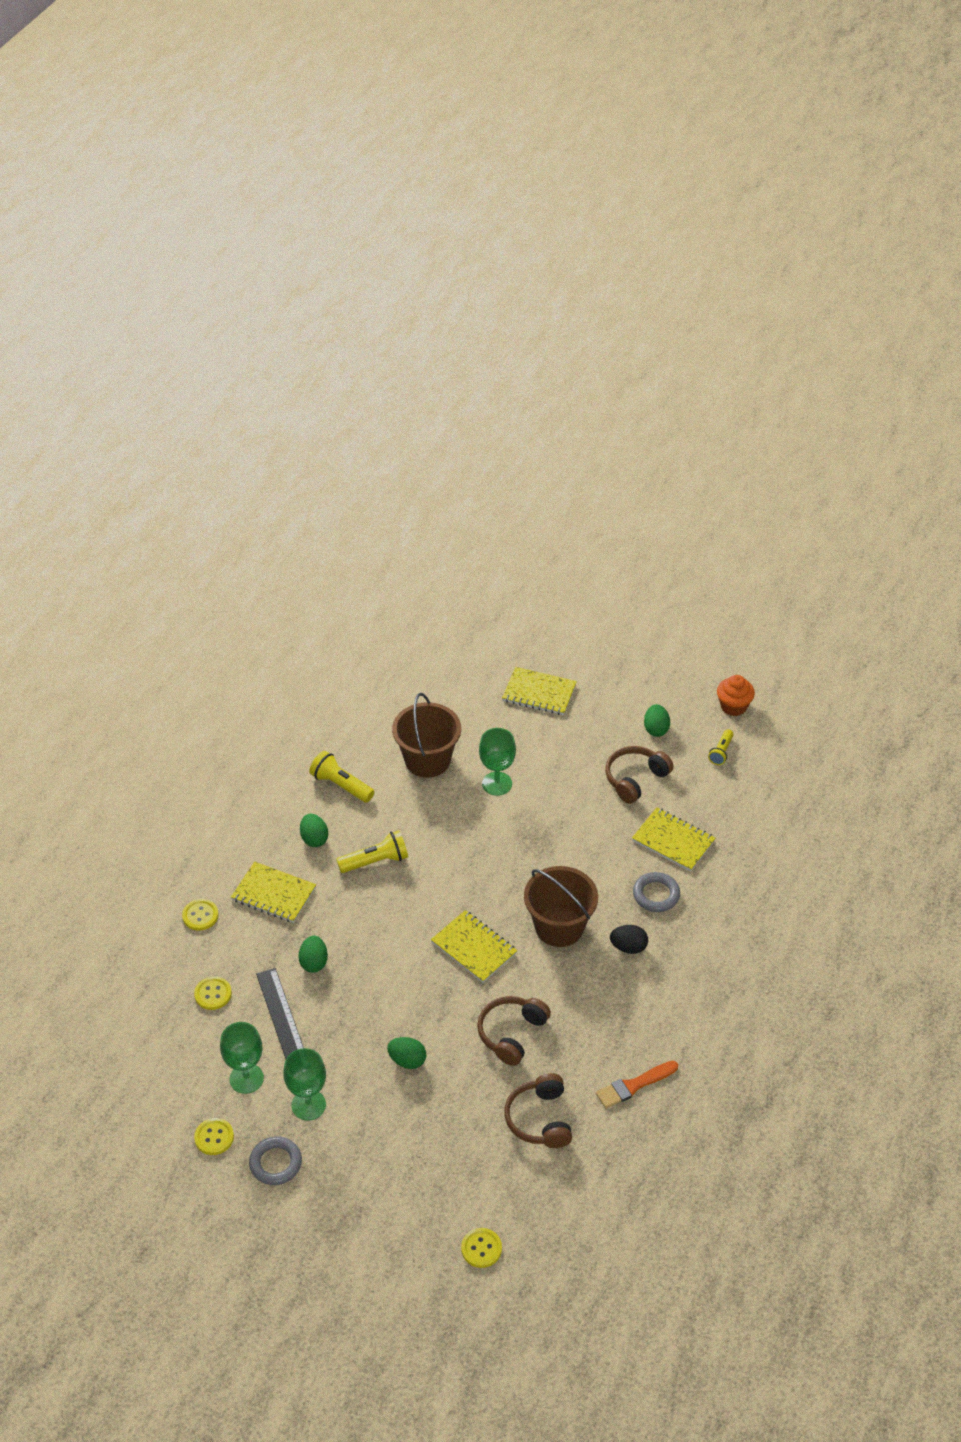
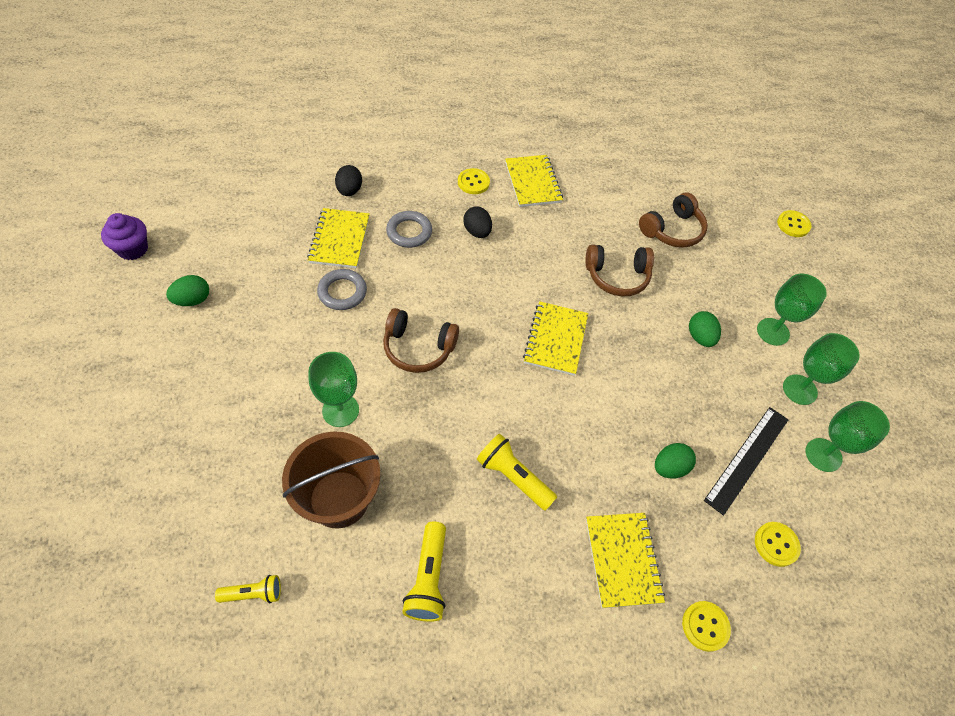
camera: 125 degrees left, 10 degrees up
yellow button [194,1118,234,1155] -> yellow button moved to [458,168,490,194]
grey ring [249,1136,302,1185] -> grey ring moved to [317,269,367,310]
green egg [300,814,328,847] -> none
yellow notebook [502,667,577,715] -> yellow notebook moved to [505,155,563,207]
brown bucket [524,866,598,947] -> none
orange brush [596,1061,678,1109] -> none
brown headphones [605,746,674,804] -> brown headphones moved to [383,308,459,373]
yellow flashlight [708,729,733,765] -> yellow flashlight moved to [215,575,281,603]
orange cupcake [717,675,755,716] -> purple cupcake [101,213,148,260]
none -> black egg [335,165,362,196]
none -> green goblet [757,274,827,346]

